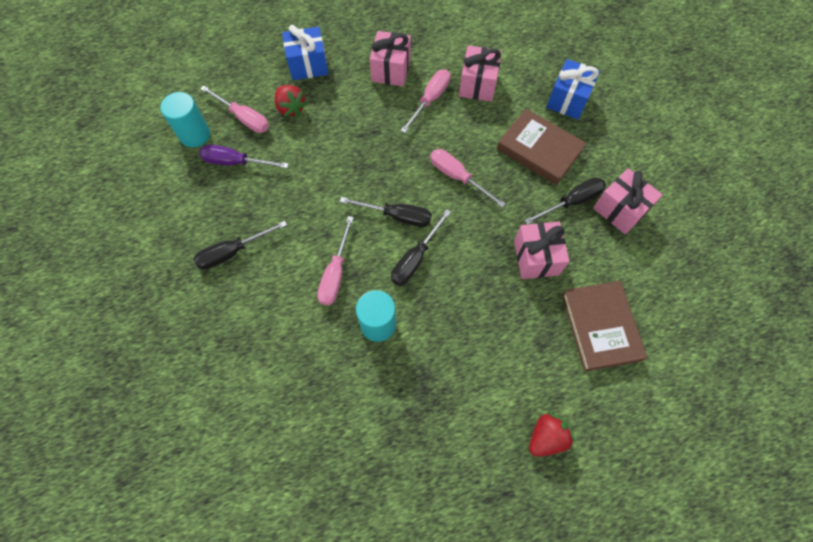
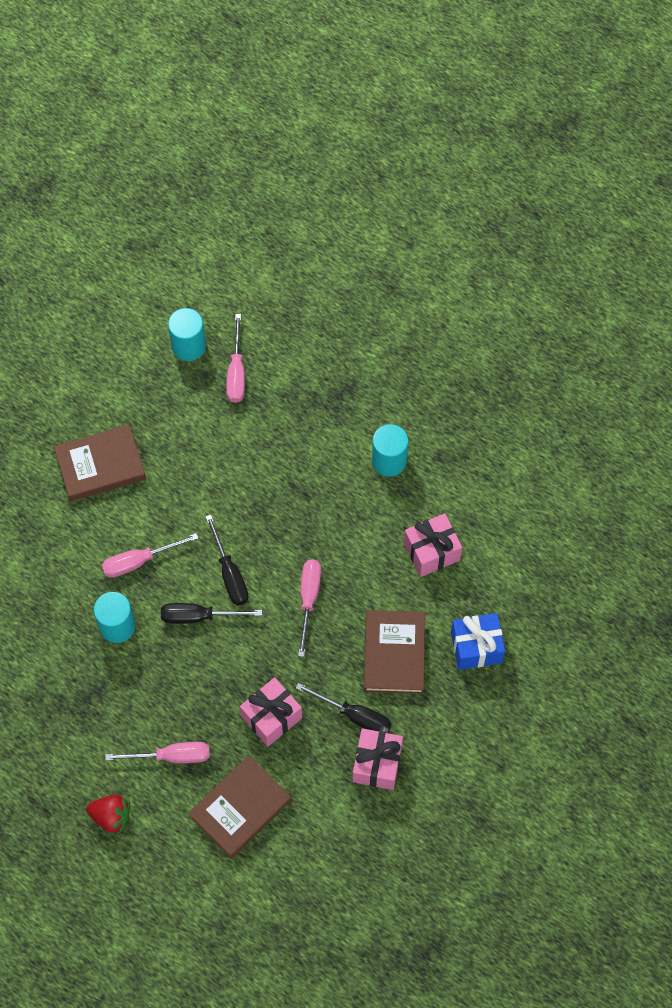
camera: 55 degrees right, 0 degrees up
black screwdriver [194,221,287,270] -> brown book [54,425,146,501]
purple screwdriver [199,145,288,168] -> none
red strawberry [275,85,307,117] -> none
blue gift [282,25,328,80] -> none
pink gift [370,31,411,86] -> turquoise cylinder [372,424,408,476]
pink screwdriver [401,69,451,133] -> pink screwdriver moved to [105,742,210,763]

